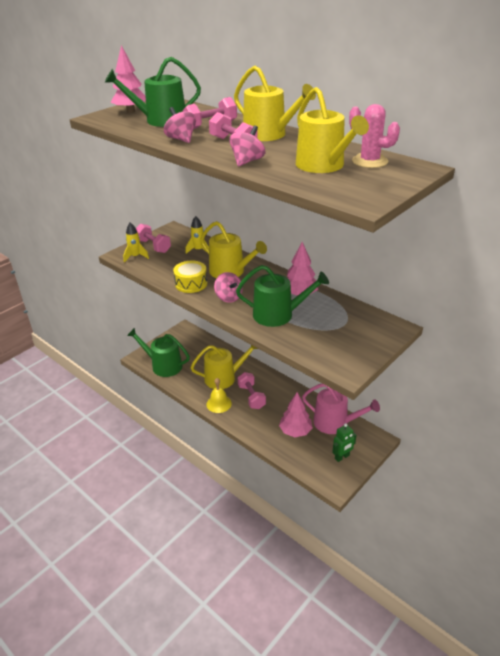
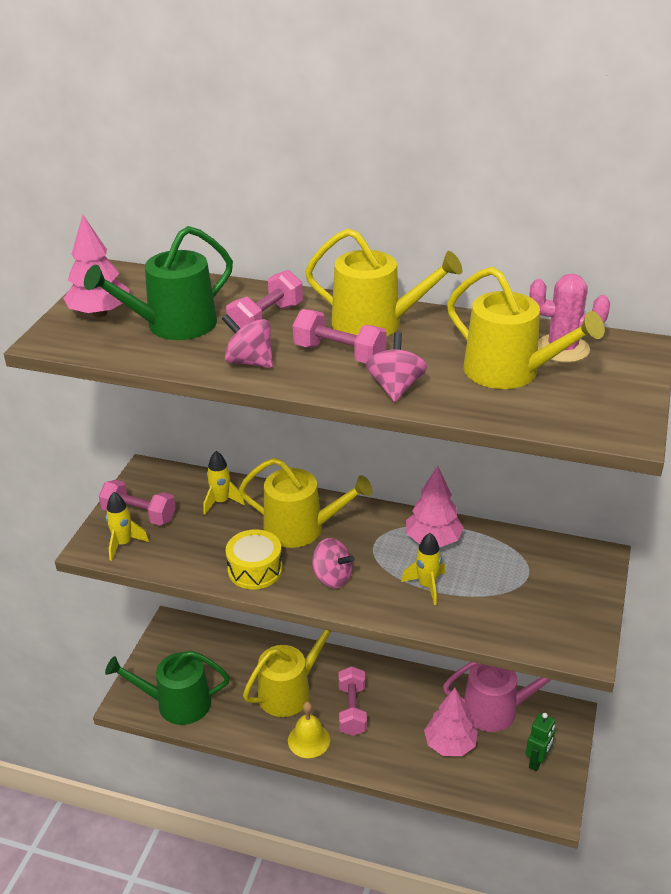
camera: 25 degrees left, 0 degrees up
green watering can [236,265,329,327] -> yellow rocket [401,533,446,605]
pink dumbbell [238,372,266,409] -> pink dumbbell turned 45 degrees clockwise [339,666,367,736]

